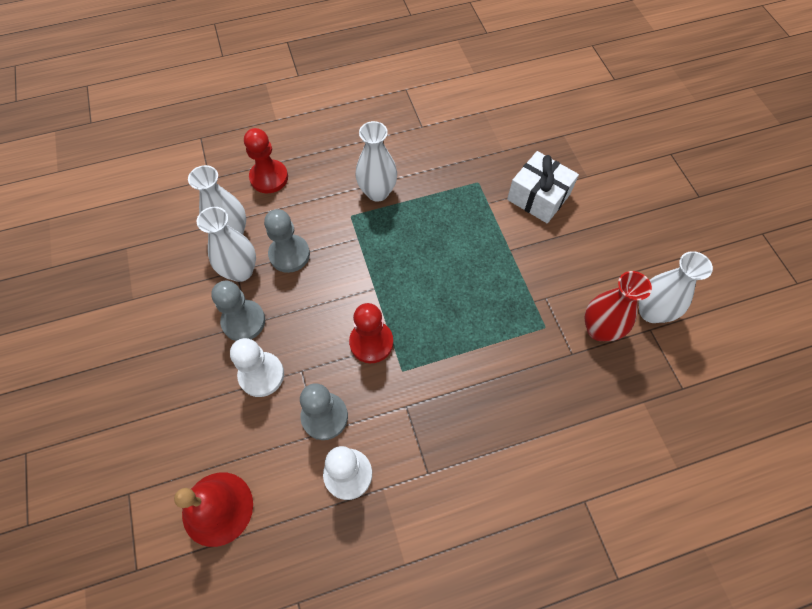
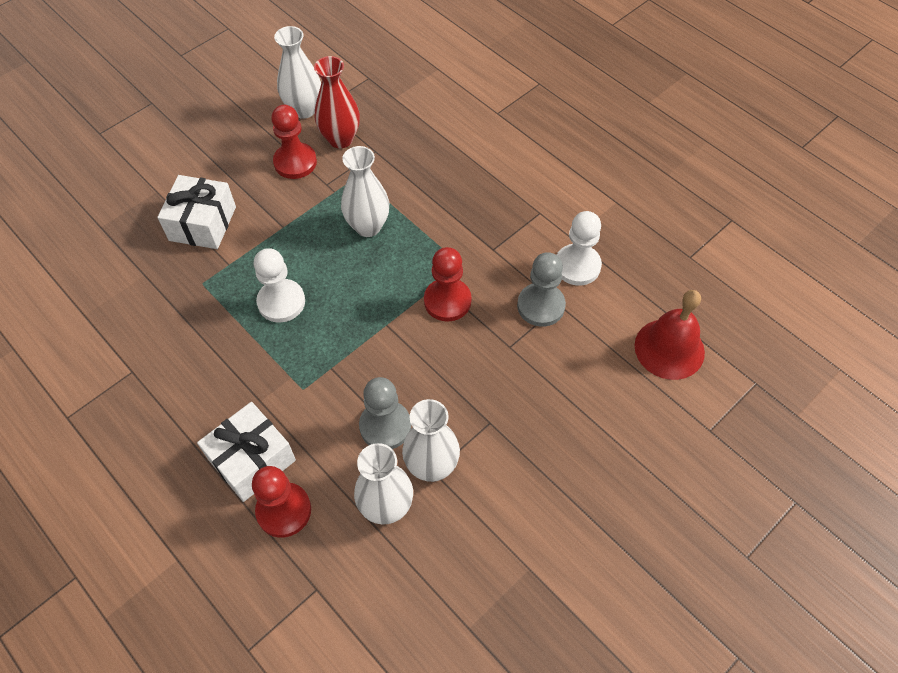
camera: 115 degrees left, 5 degrees down
grey pawn [211,281,265,341] -> none
white pawn [230,338,284,397] -> white pawn moved to [253,248,305,323]
white vase [356,121,397,202] -> white vase moved to [341,146,389,237]
none -> white gift [197,402,296,502]
none -> red pawn [271,105,317,179]

